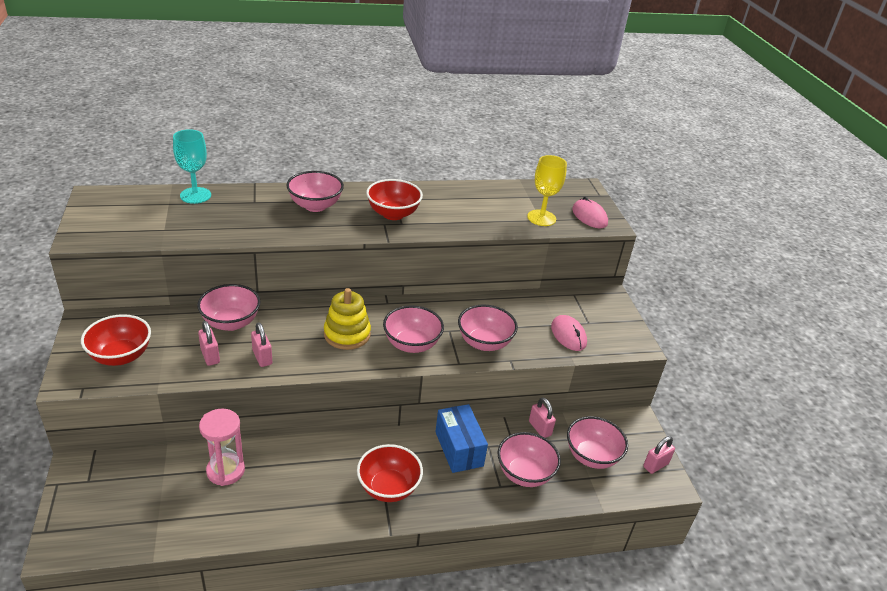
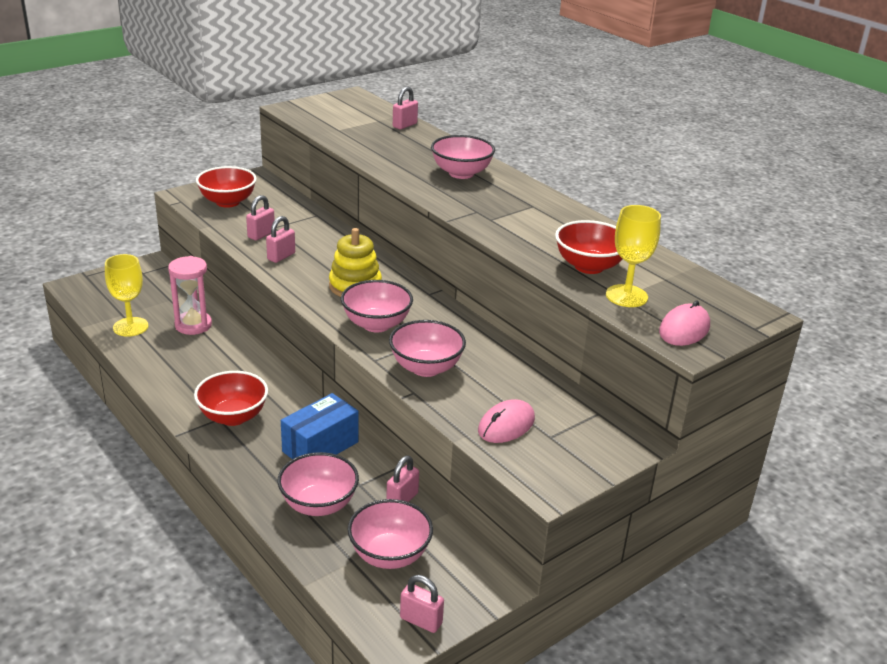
camera: 65 degrees right, 5 degrees down
turquoise goblet [173,129,211,204] -> pink padlock [393,87,418,129]
pink bowl [197,284,261,331] -> none
red bowl [366,179,423,220] -> red bowl moved to [555,220,622,274]
none -> yellow goblet [105,254,149,337]

